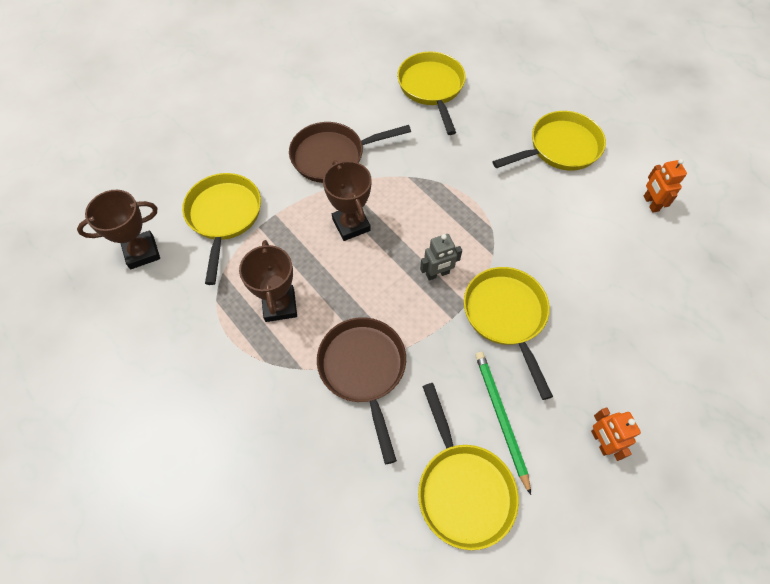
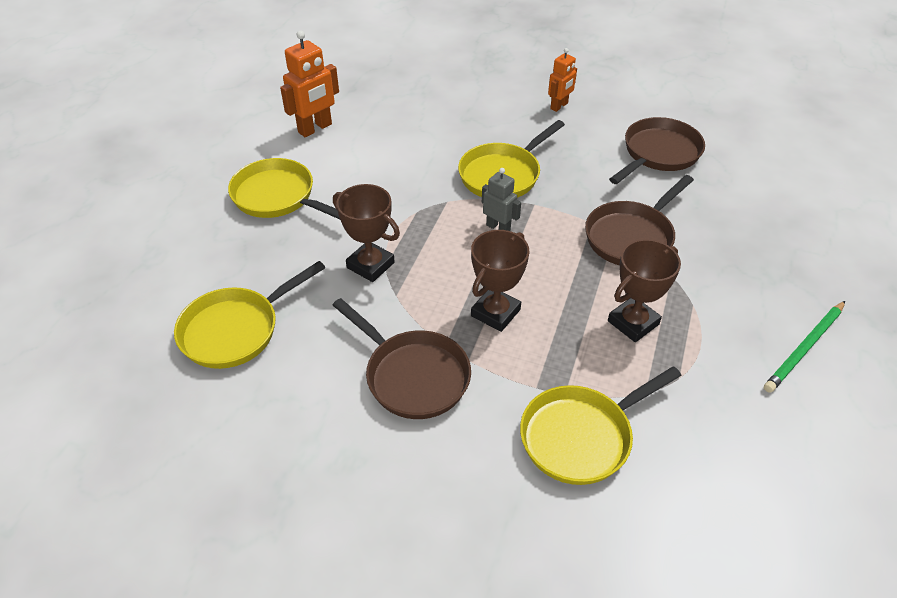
camera: 120 degrees left, 15 degrees down
brown trophy [77,190,160,269] -> brown trophy moved to [333,184,400,282]
yellow pan [418,383,519,550] -> brown pan [609,117,705,184]
green pencil [475,352,531,495] -> green pencil moved to [764,301,845,393]
orange robot [644,159,687,213] -> orange robot [280,31,339,137], size x1.59

